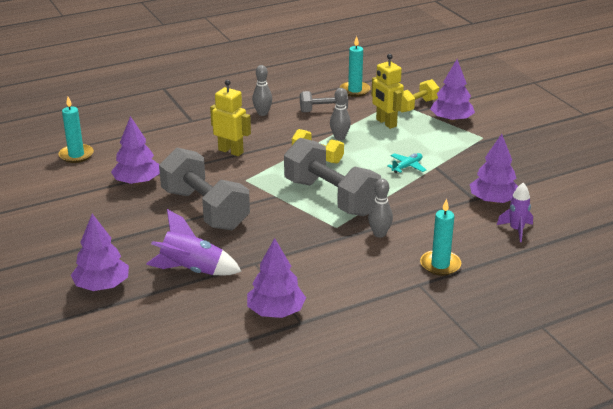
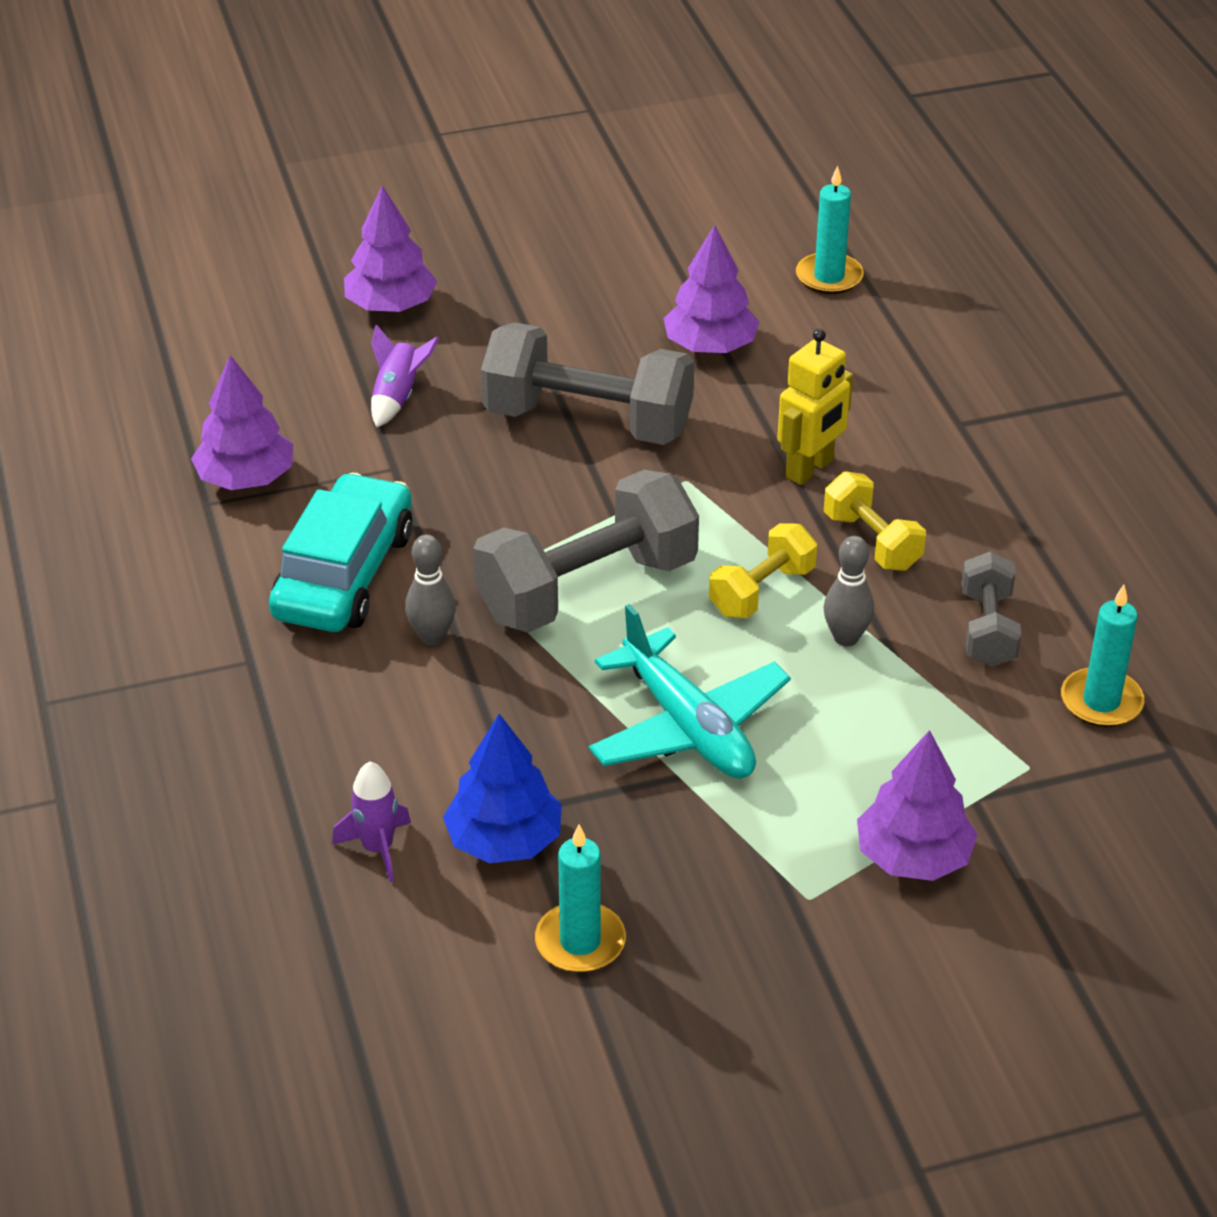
camera: 100 degrees right, 10 degrees up
purple rocket [146,209,242,275] -> purple rocket [371,324,439,428], size x0.65
grey dumbbell [159,148,250,230] -> grey dumbbell turned 45 degrees clockwise [481,322,694,445]
grey bowling pin [252,65,272,116] -> none
yellow robot [371,54,404,129] -> none
turquoise plane [387,153,426,173] -> turquoise plane [589,604,791,779], size x2.15
yellow dumbbell [401,79,439,112] -> yellow dumbbell moved to [824,471,926,571]
turquoise candle [420,198,461,276] -> turquoise candle moved to [535,824,626,973]
purple tree [470,134,518,204] -> blue tree [443,714,562,863]
none -> turquoise car [269,473,413,632]

